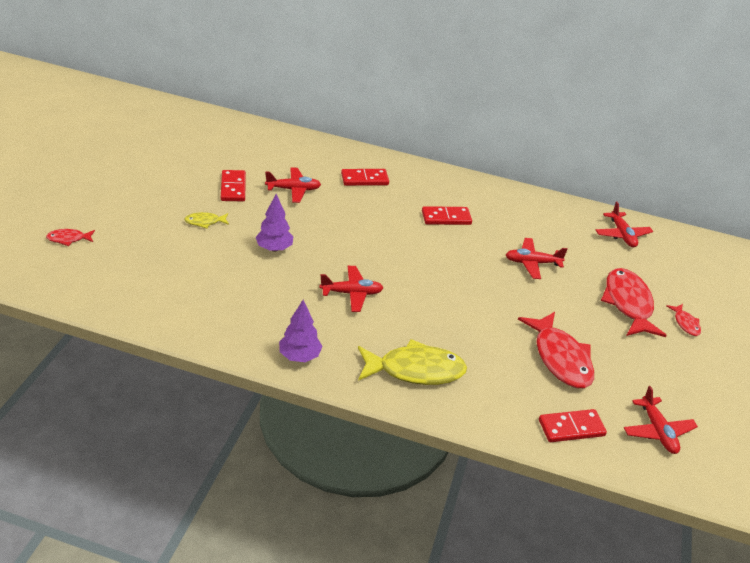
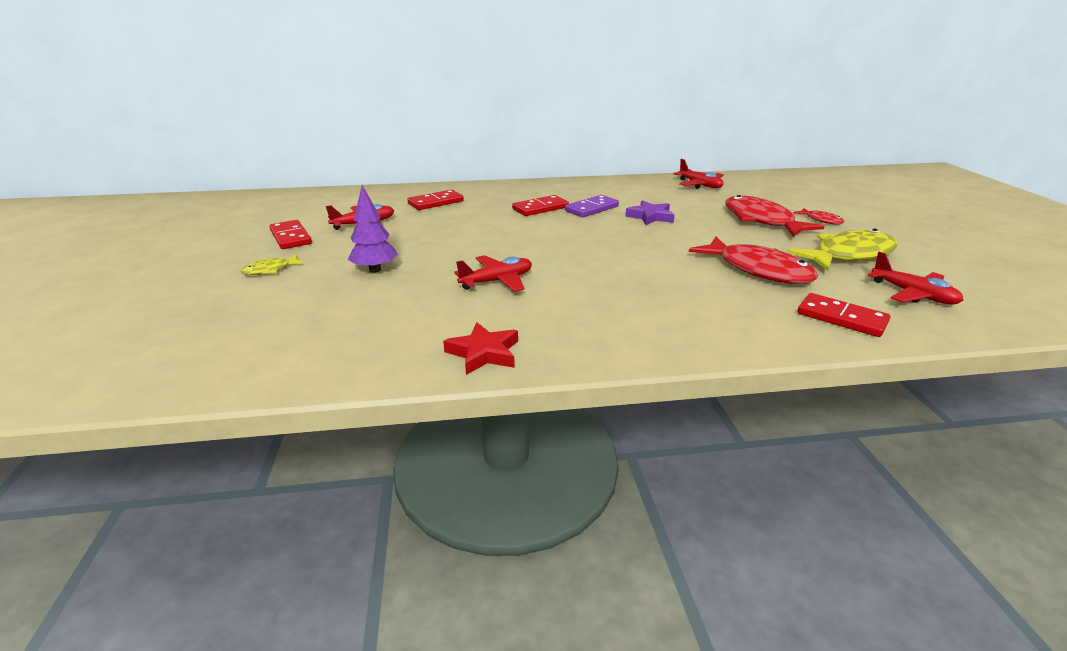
camera: 20 degrees left, 10 degrees down
red fish [46,229,95,246] -> none
purple tree [279,300,322,362] -> red star [443,322,518,375]
yellow fish [358,339,467,385] -> yellow fish moved to [788,229,897,271]
red plane [506,238,568,279] -> purple star [625,200,675,225]
red domino [539,409,607,442] -> red domino turned 75 degrees clockwise [798,293,890,337]
none -> purple domino [565,195,619,217]

